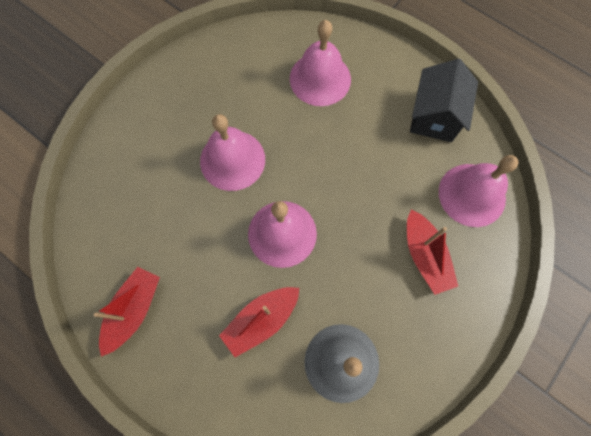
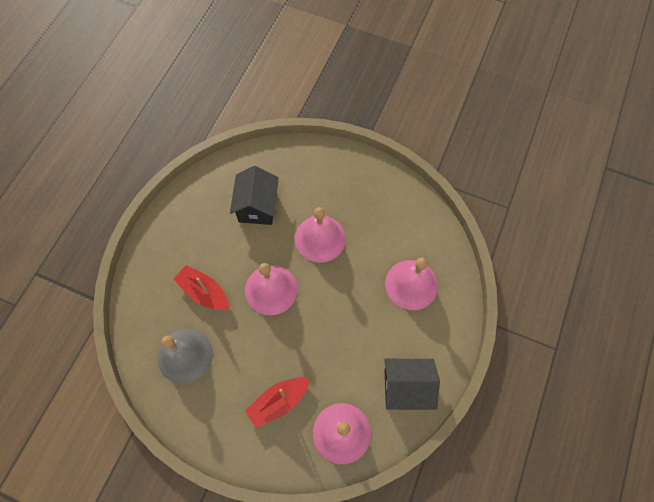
camera: 75 degrees right, 5 degrees down
red boat [94,267,160,356] -> none
none -> black house [230,166,279,225]

